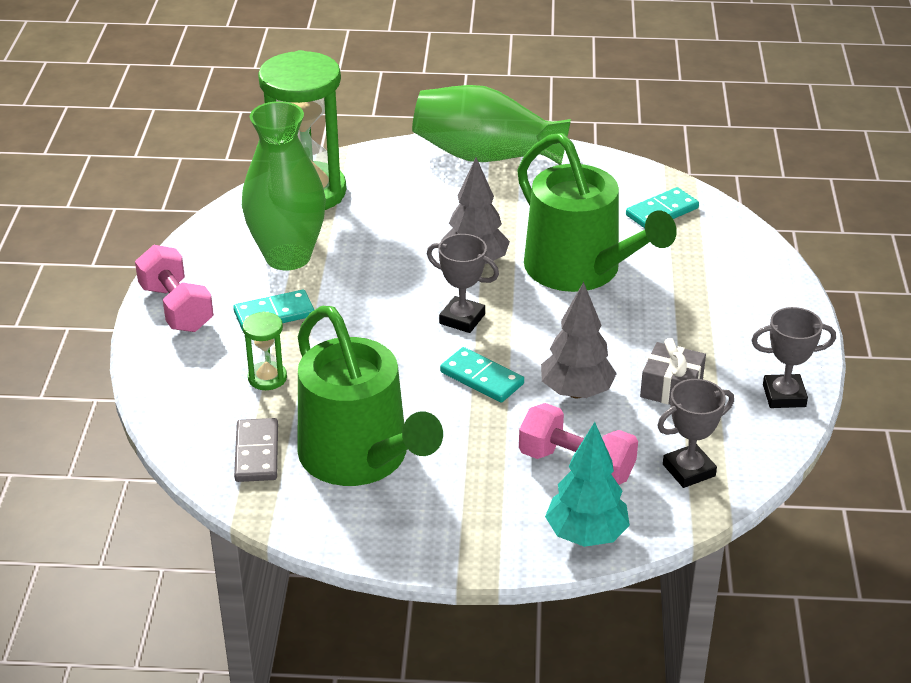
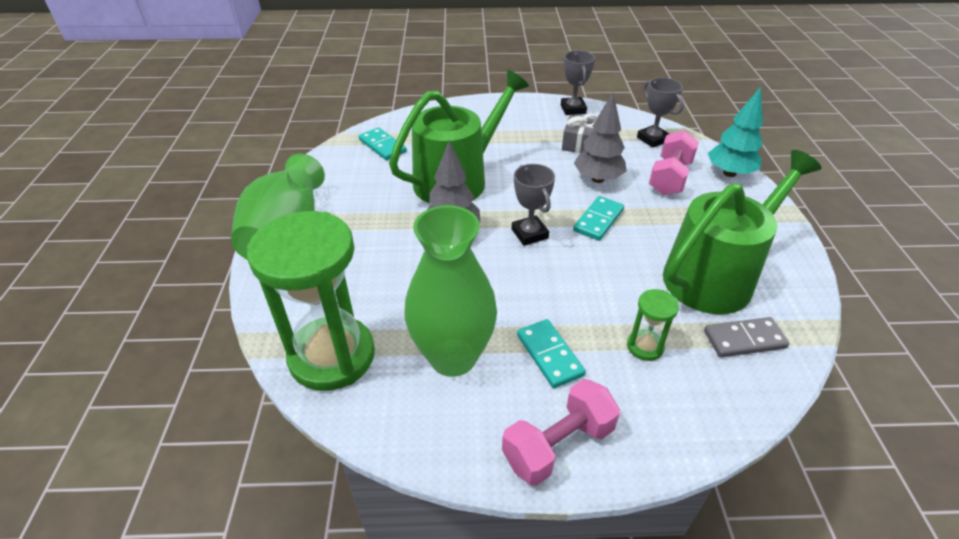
camera: 95 degrees left, 5 degrees up
grey trophy [427,234,499,333] -> grey trophy turned 45 degrees counterclockwise [512,164,555,246]

